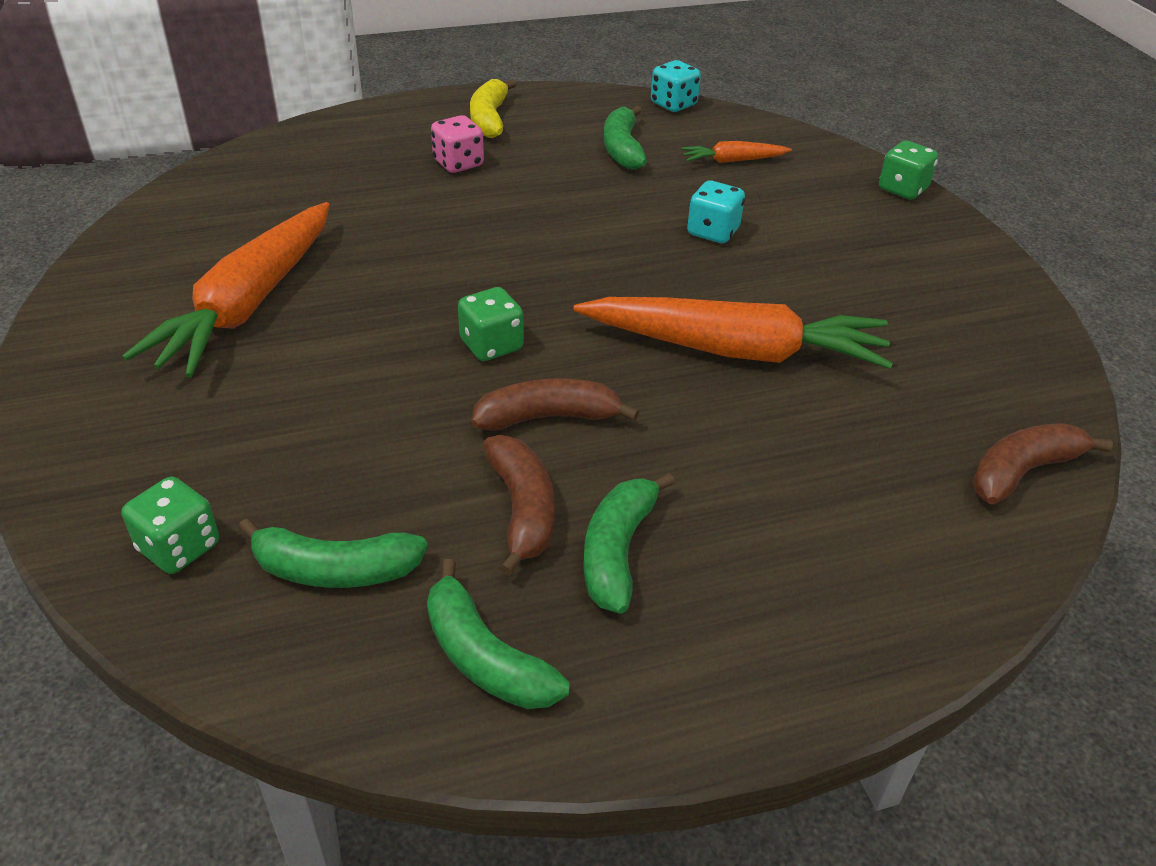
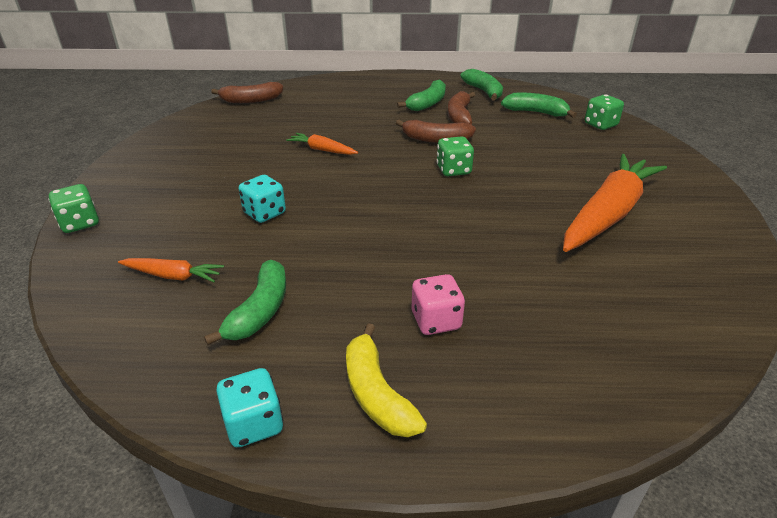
camera: 160 degrees left, 5 degrees down
yellow banana [470,79,517,138] -> yellow banana turned 135 degrees clockwise [346,323,427,437]
orange carrot [573,297,893,369] -> orange carrot [286,133,358,155], size x0.45
turquoise dice [651,60,701,112] -> turquoise dice moved to [216,368,283,447]

